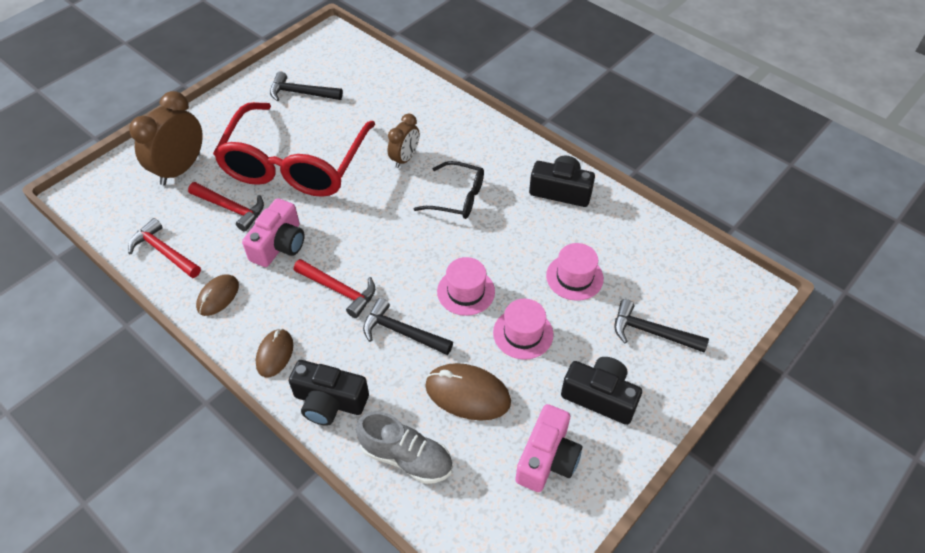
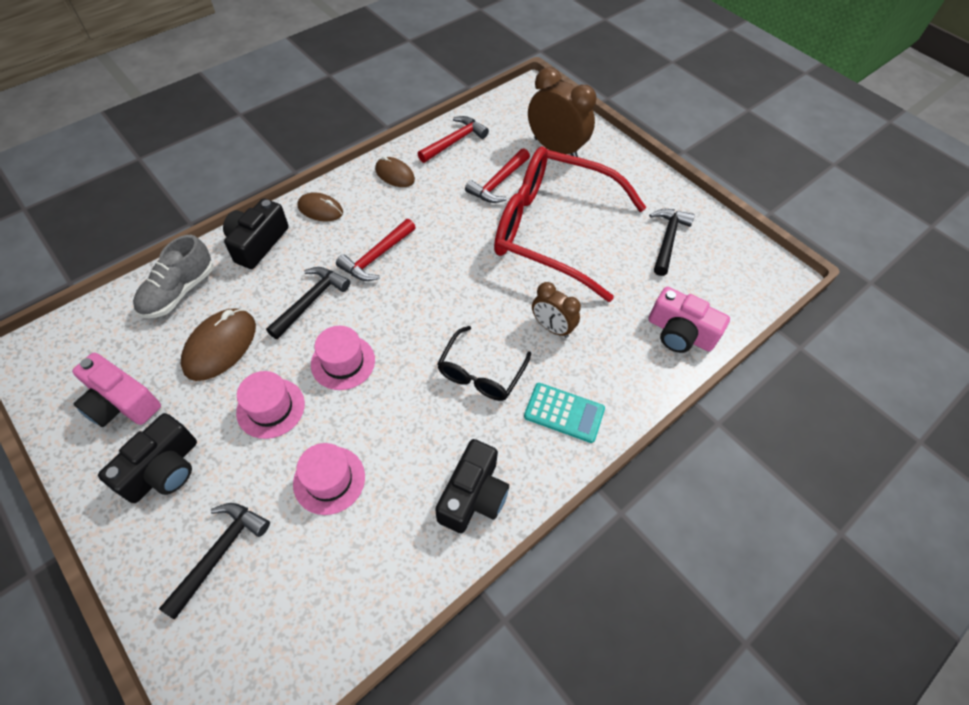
camera: 95 degrees right, 5 degrees up
pink camera [242,198,305,267] -> pink camera moved to [648,287,730,353]
none -> turquoise calculator [524,383,605,443]

